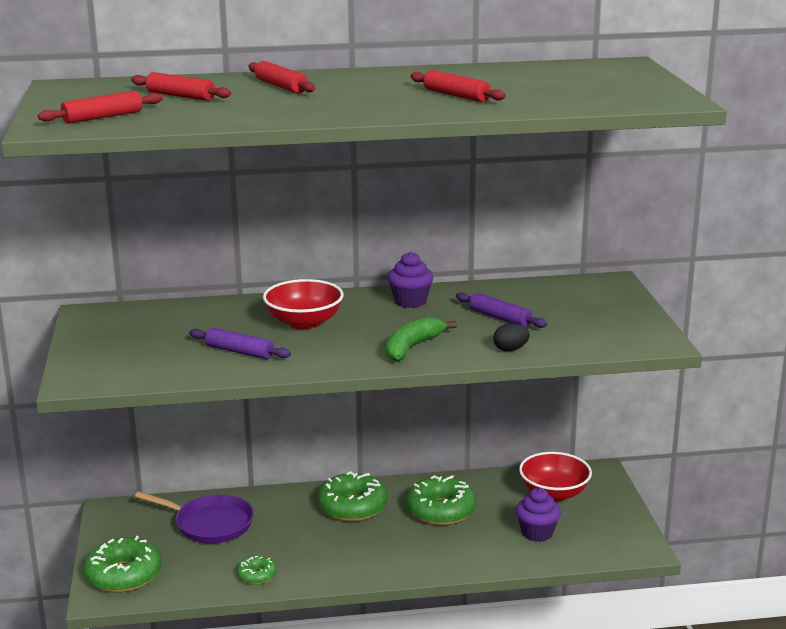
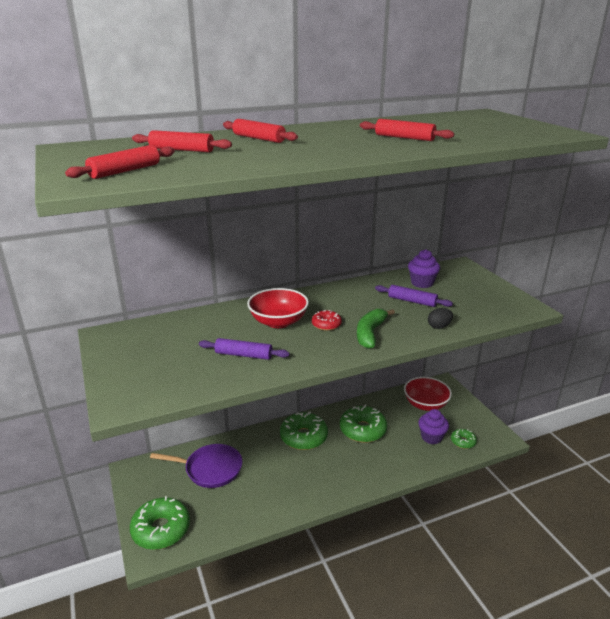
camera: 15 degrees left, 5 degrees up
green donut [237,556,277,585] -> green donut moved to [451,429,477,449]
purple cupcake [388,252,434,308] -> purple cupcake moved to [408,249,440,288]
none -> red donut [312,310,342,331]

